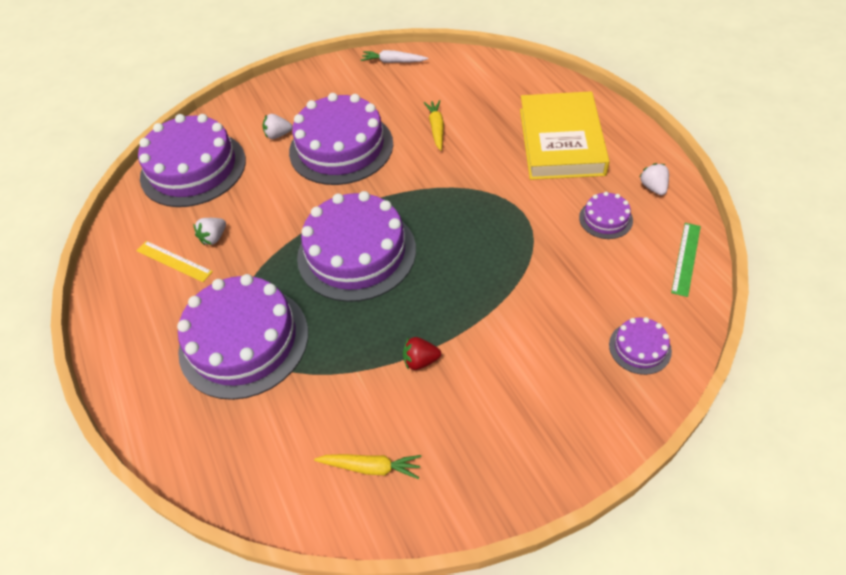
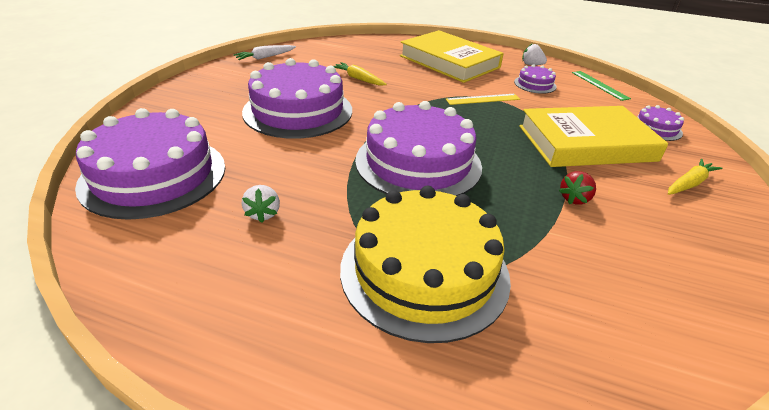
camera: 50 degrees left, 15 degrees down
yellow ruler [136,241,213,282] -> yellow ruler moved to [446,94,520,105]
purple cake [177,274,308,400] -> yellow cake [340,186,511,343]
white strawberry [262,114,292,139] -> none
yellow carrot [314,454,421,479] -> yellow carrot moved to [668,159,722,195]
none -> yellow book [519,106,668,167]

